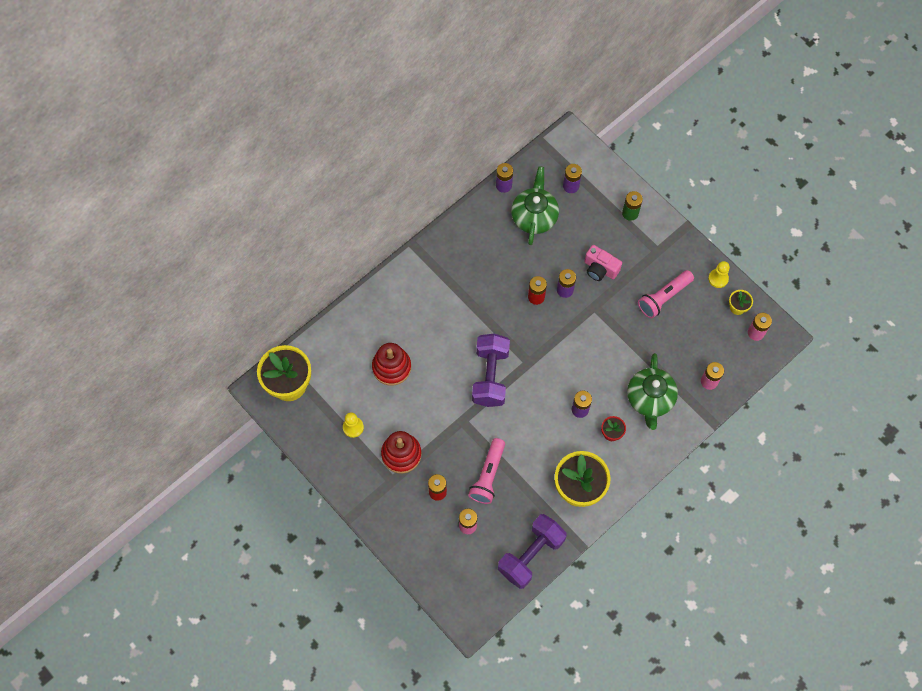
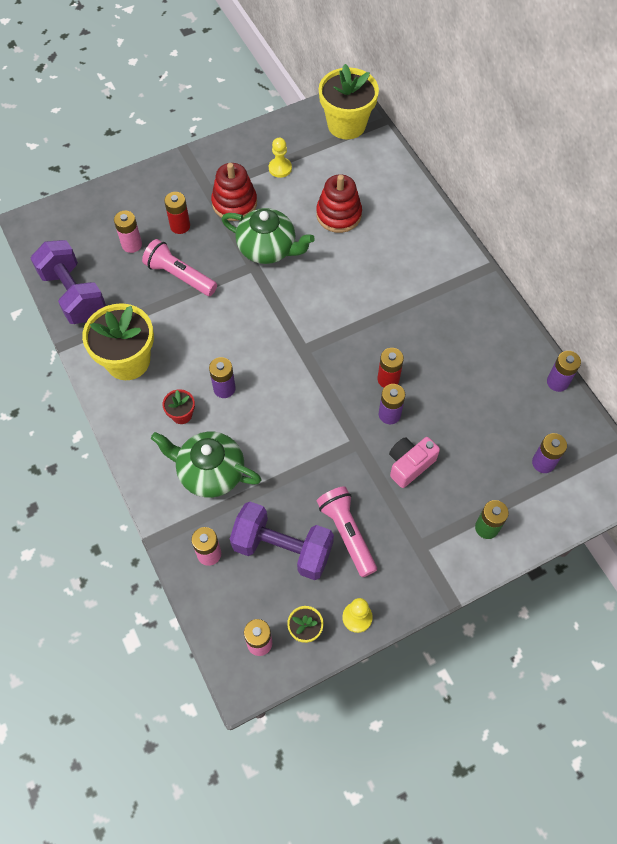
camera: 105 degrees right, 5 degrees down
purple dumbbell [472,334,510,407] -> purple dumbbell moved to [230,502,334,580]
green teapot [511,166,559,245] -> green teapot moved to [222,208,315,264]

